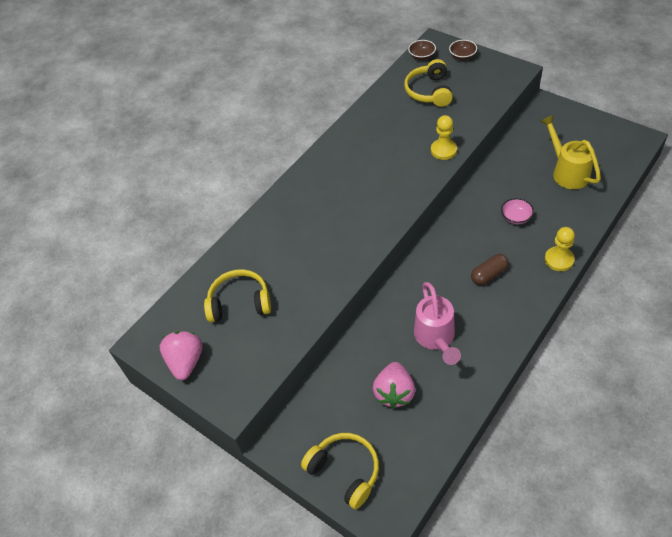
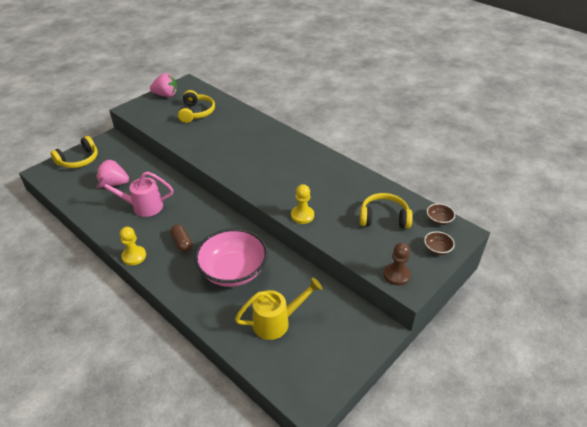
camera: 90 degrees right, 10 degrees down
pink bowl [501,198,534,224] -> pink bowl [195,228,268,287], size x2.47
yellow pawn [545,227,575,271] -> yellow pawn moved to [120,227,146,265]
none -> brown pawn [384,243,410,285]

